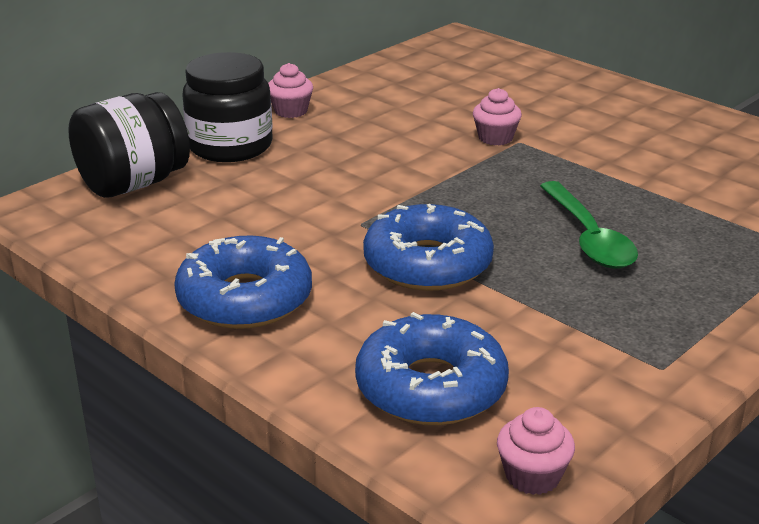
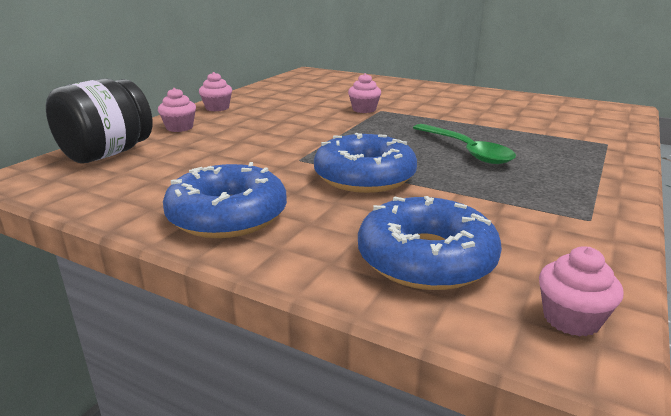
camera: 15 degrees left, 5 degrees down
black jar [183,52,273,162] -> pink cupcake [158,88,196,132]

